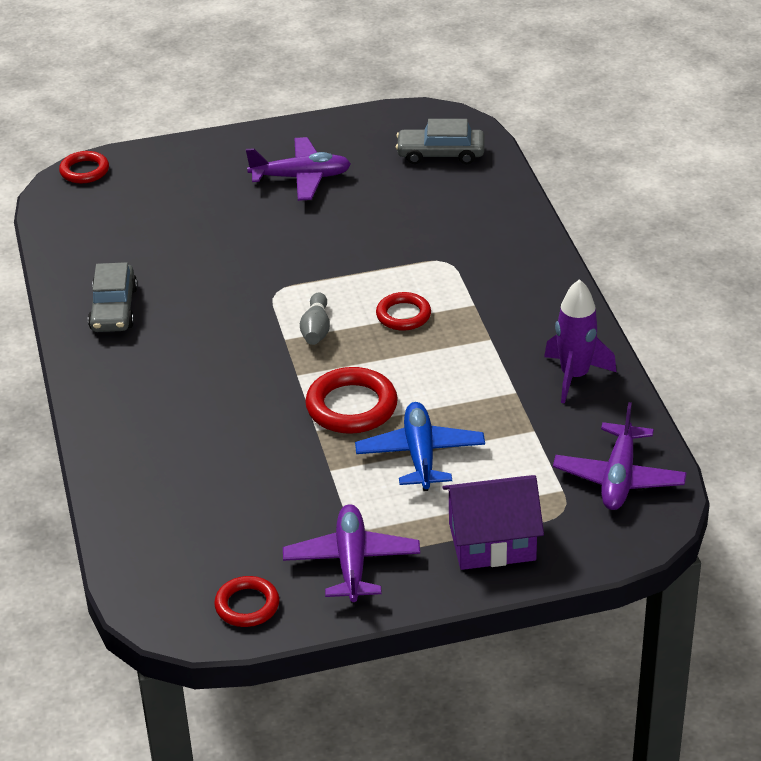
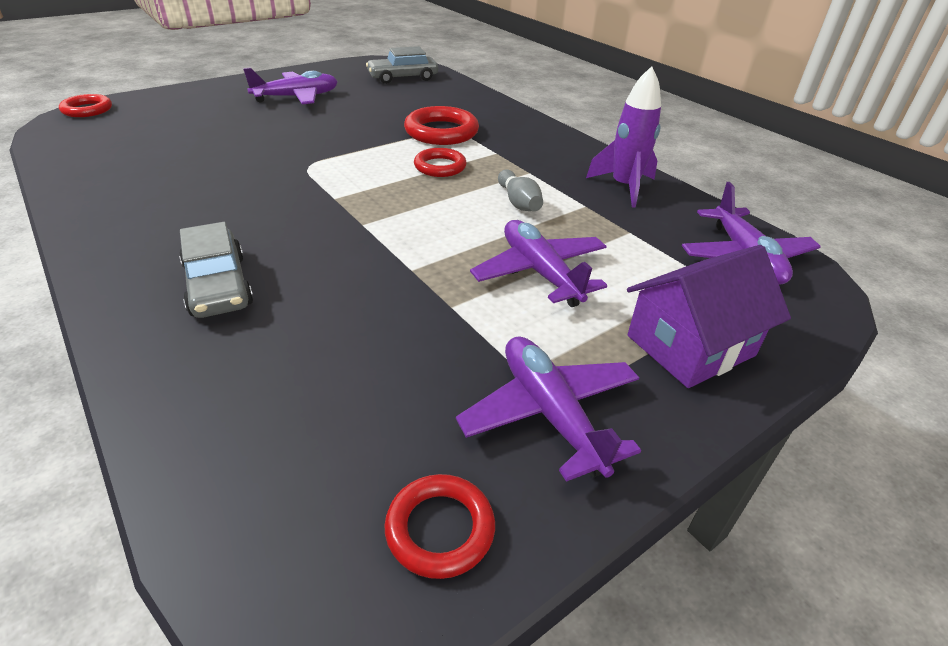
camera: 25 degrees left, 0 degrees up
grey car [88,262,138,332] -> grey car moved to [179,222,253,318]
grey bowling pin [300,292,330,345] -> grey bowling pin moved to [498,169,543,211]
red ring [305,367,398,434] -> red ring moved to [404,106,479,145]
blue plane [355,402,485,491] -> purple plane [470,220,607,307]

